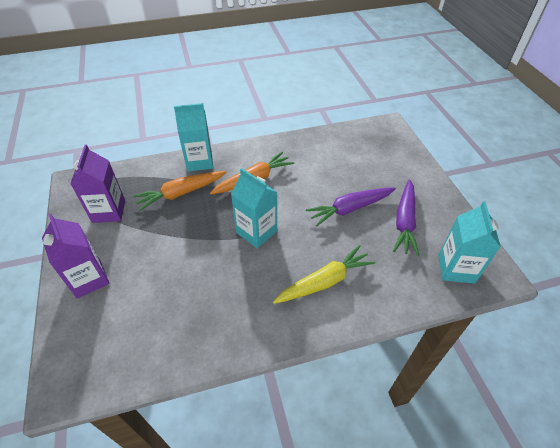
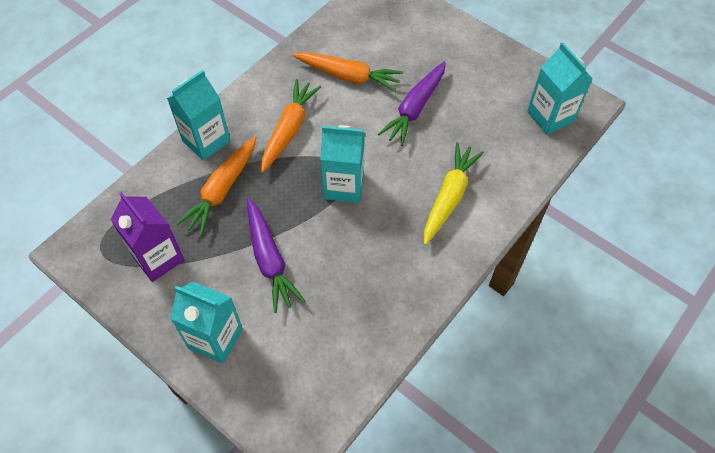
camera: 35 degrees left, 10 degrees up
purple carton [42,214,110,298] -> turquoise carton [170,281,243,364]
purple carrot [393,179,419,256] -> purple carrot moved to [247,198,305,313]
none -> orange carrot [292,52,403,92]

